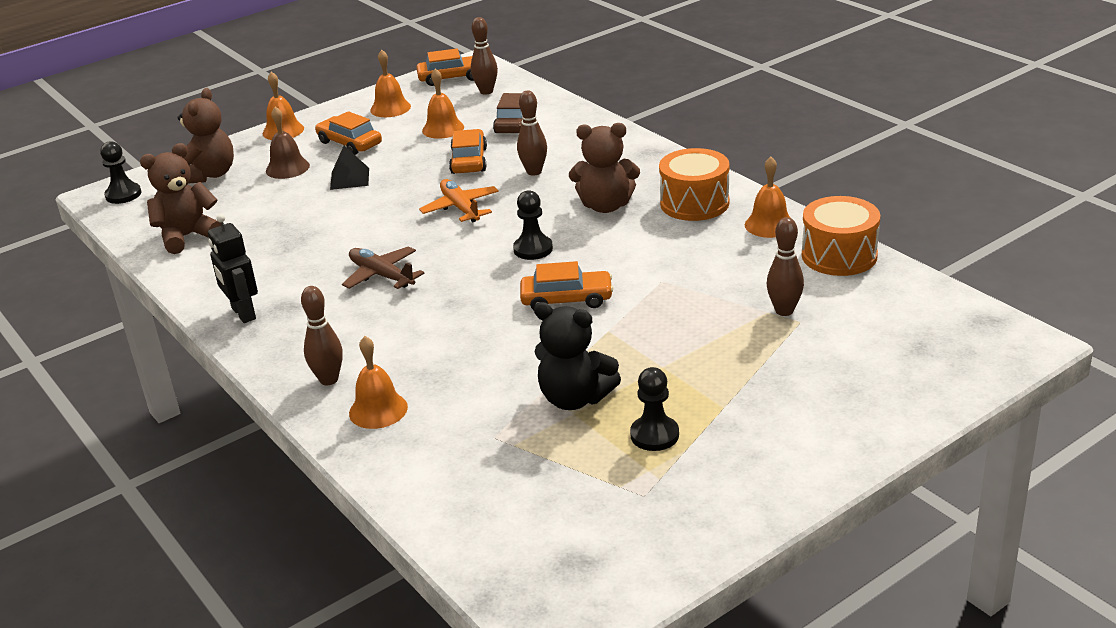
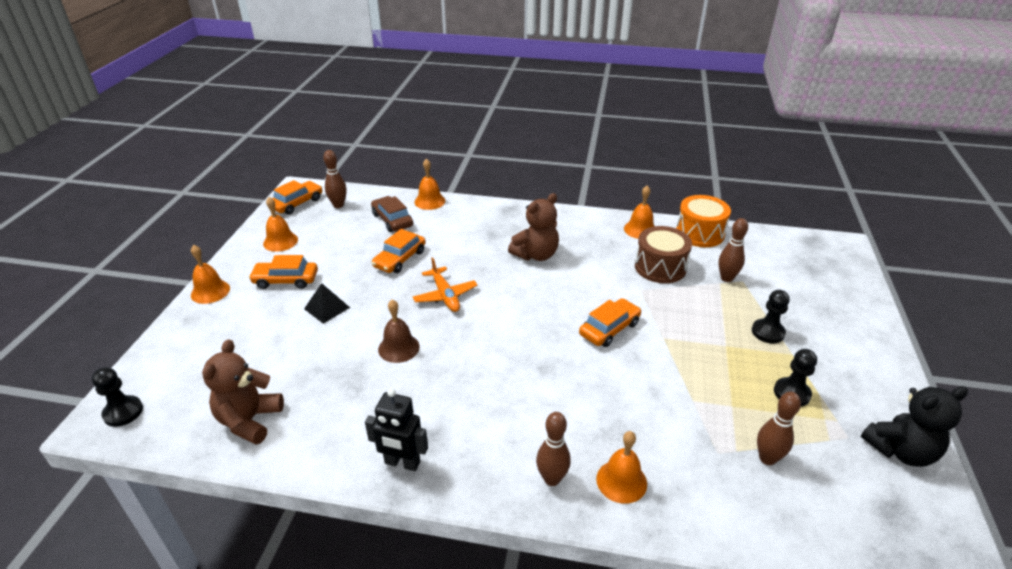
camera: 45 degrees left, 5 degrees up
brown teddy bear [177,88,234,183] -> none
brown bell [266,107,310,179] -> brown bell moved to [378,299,420,363]
brown plane [342,246,425,289] -> none
orange plane [419,179,499,222] -> orange plane turned 135 degrees counterclockwise [413,257,478,312]
orange bell [422,68,464,139] -> orange bell moved to [414,159,445,210]
orange car [449,129,487,174] -> orange car turned 105 degrees counterclockwise [372,229,426,273]
black pawn [513,190,553,260] -> black pawn moved to [752,290,790,344]
brown bowling pin [517,91,547,176] -> brown bowling pin moved to [757,392,801,465]
black teddy bear [534,302,621,410] -> black teddy bear moved to [861,386,968,467]
orange drum [659,148,729,221] -> none
none -> brown drum [635,226,692,283]

